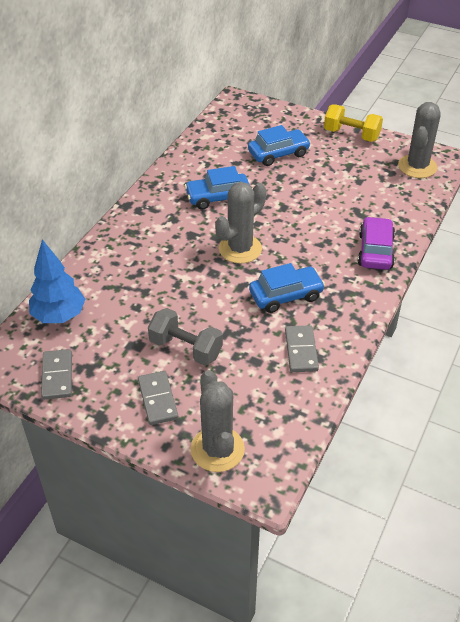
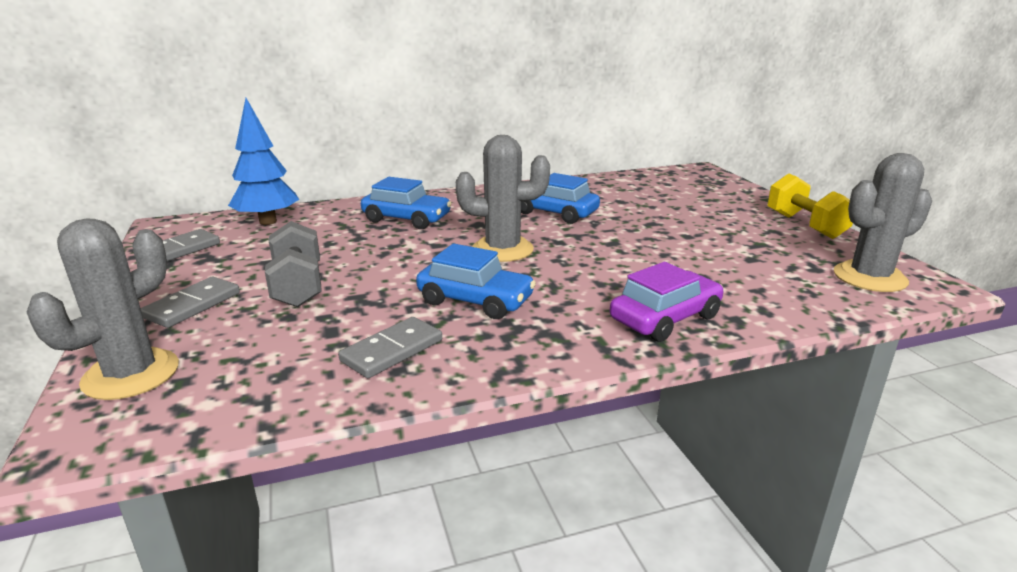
camera: 45 degrees right, 20 degrees down
blue car [248,125,311,166] -> blue car moved to [361,177,452,229]

